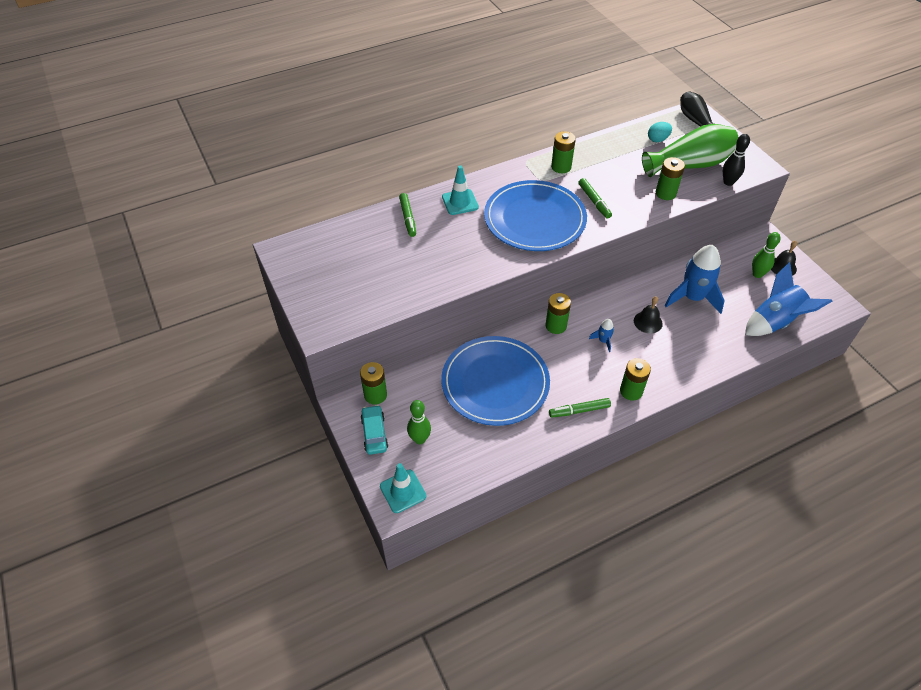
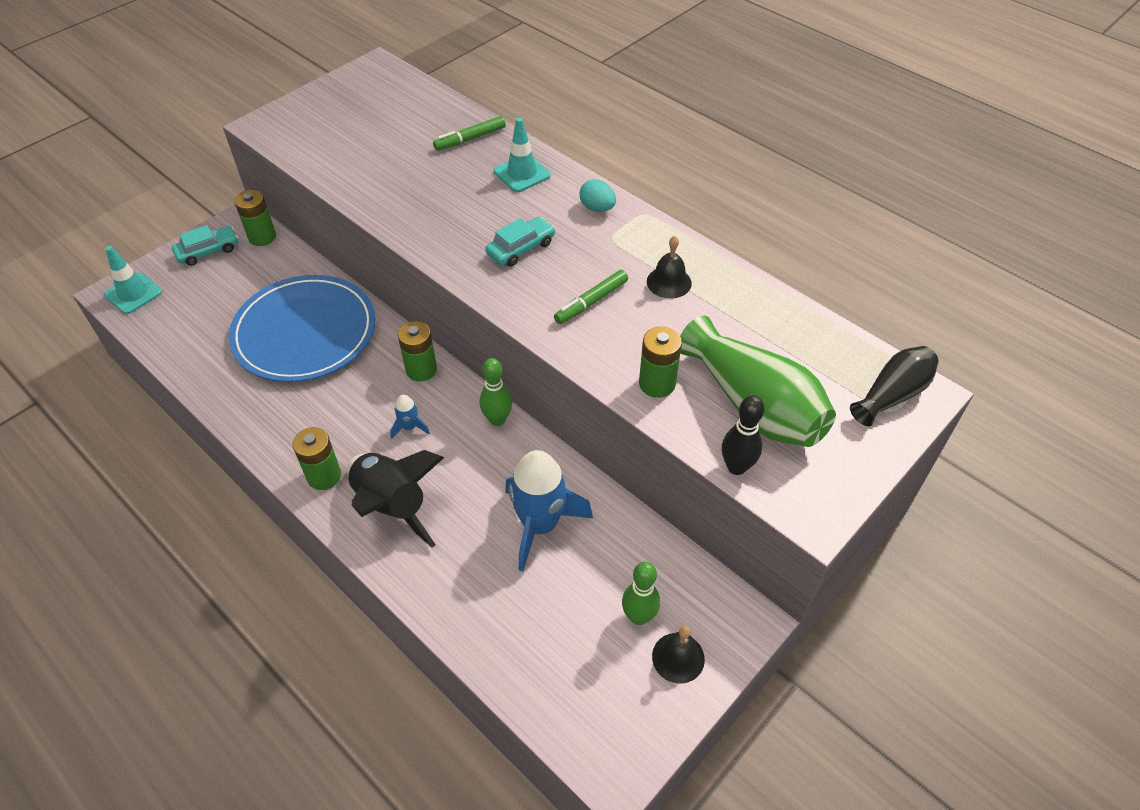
camera: 70 degrees right, 0 degrees up
green bowling pin [407,400,431,444] -> green bowling pin moved to [480,358,512,426]
blue plate [484,180,587,251] -> turquoise car [485,217,555,267]
green marker [549,398,611,418] -> none
green battery [551,131,576,173] -> none
black bell [634,296,663,333] -> black bell moved to [647,236,692,299]
turquoise egg [648,122,672,142] -> turquoise egg moved to [580,179,616,212]
blue rocket [745,262,832,336] -> none
none -> black rocket [347,450,444,548]

